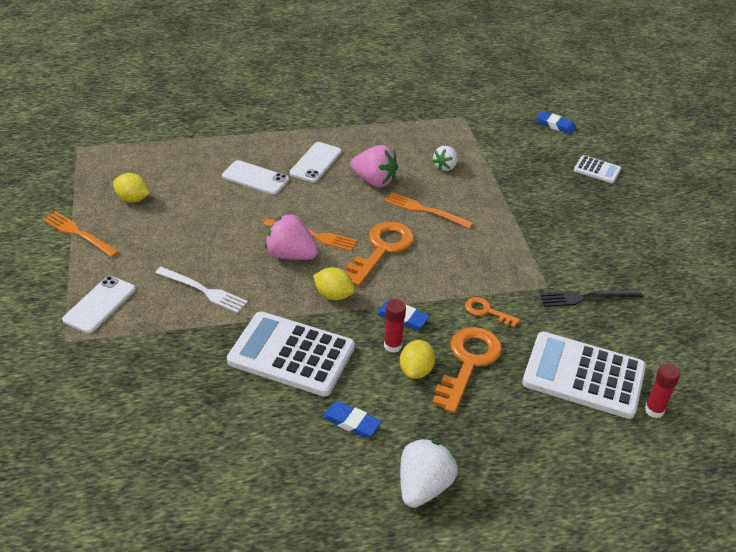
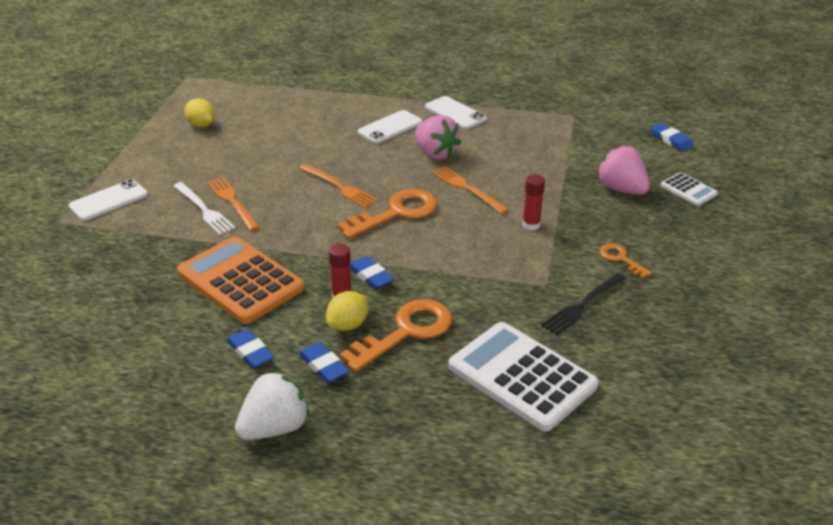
camera: 25 degrees right, 5 degrees down
orange fork [43,211,119,257] -> orange fork moved to [208,177,259,231]
white phone [222,160,289,195] -> white phone moved to [425,96,487,129]
white calculator [227,312,355,396] -> orange calculator [177,236,304,324]
pink strawberry [265,214,318,260] -> pink strawberry moved to [597,145,650,195]
yellow lemon [313,267,355,300] -> none
white strawberry [432,146,458,171] -> none
orange key [465,297,520,327] -> orange key moved to [600,244,652,278]
black fork [540,289,642,307] -> black fork turned 60 degrees counterclockwise [541,273,626,335]
red glue stick [645,364,680,418] -> red glue stick moved to [522,174,545,230]
none -> blue eraser [299,342,349,383]

